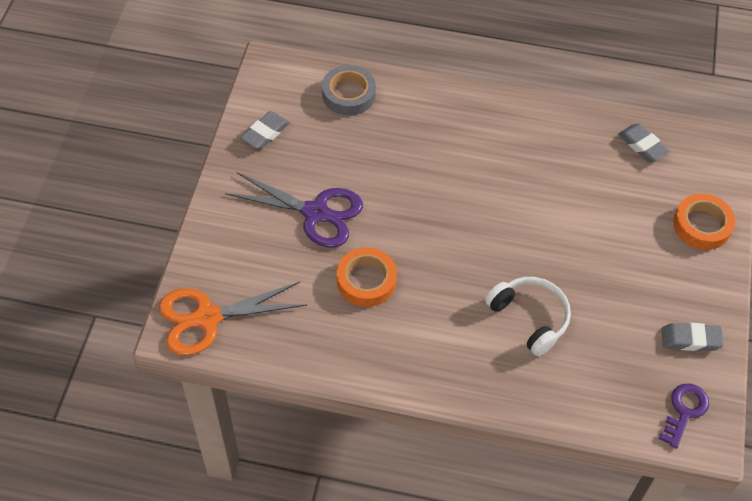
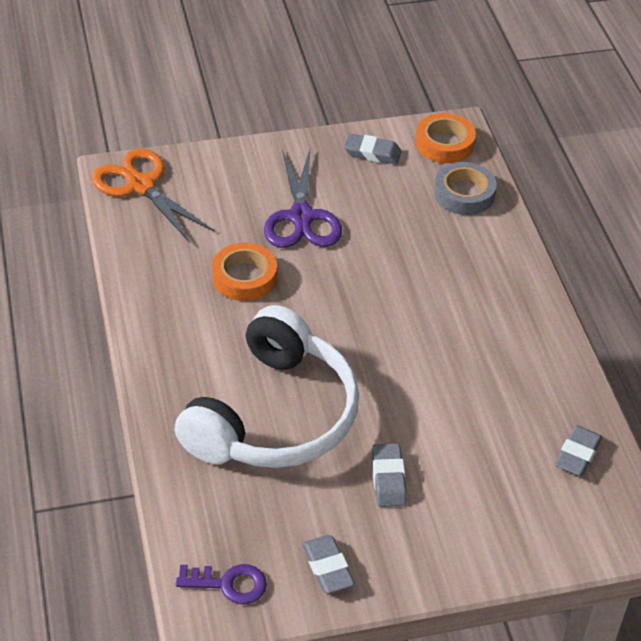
camera: 65 degrees right, 10 degrees down
white headphones [485,277,571,356] -> white headphones [174,305,359,468], size x1.89
orange tape [673,194,735,250] -> orange tape moved to [416,113,476,163]
none -> grey eraser [372,443,407,507]

